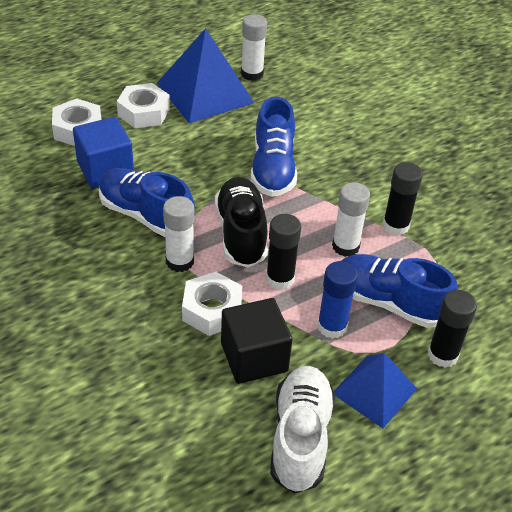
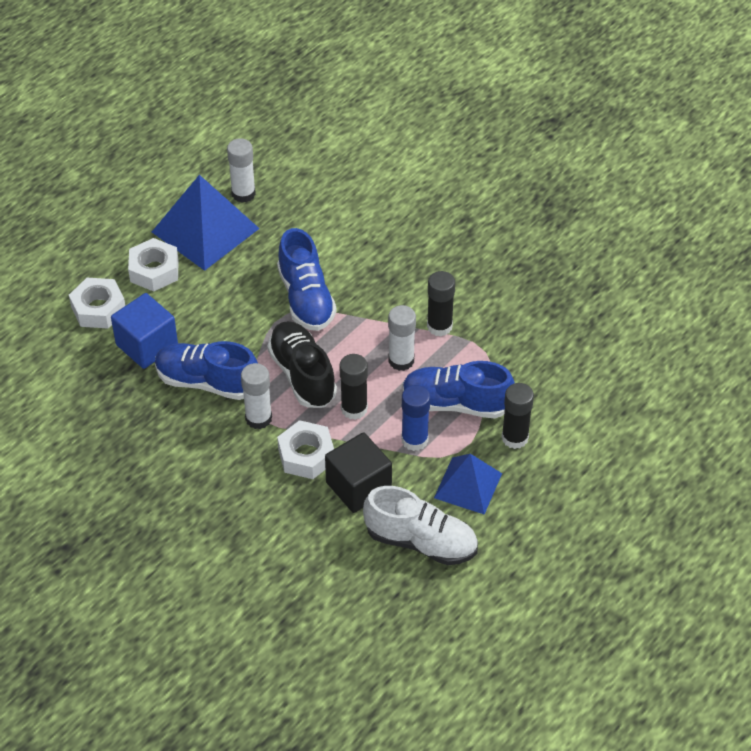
camera: 15 degrees left, 5 degrees up
white shoe [270,366,335,493] -> white shoe turned 120 degrees clockwise [363,486,478,565]

